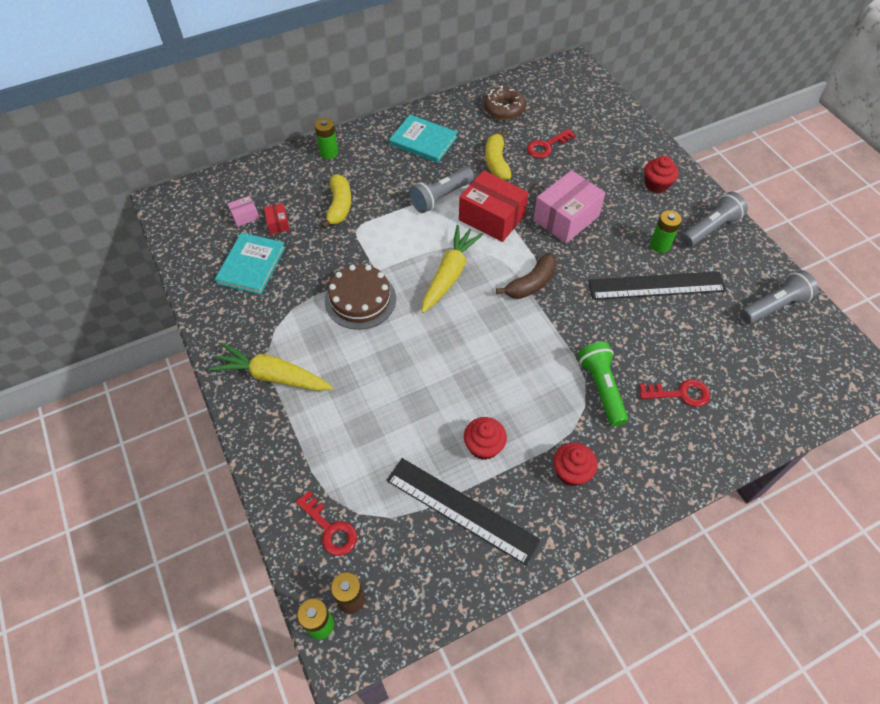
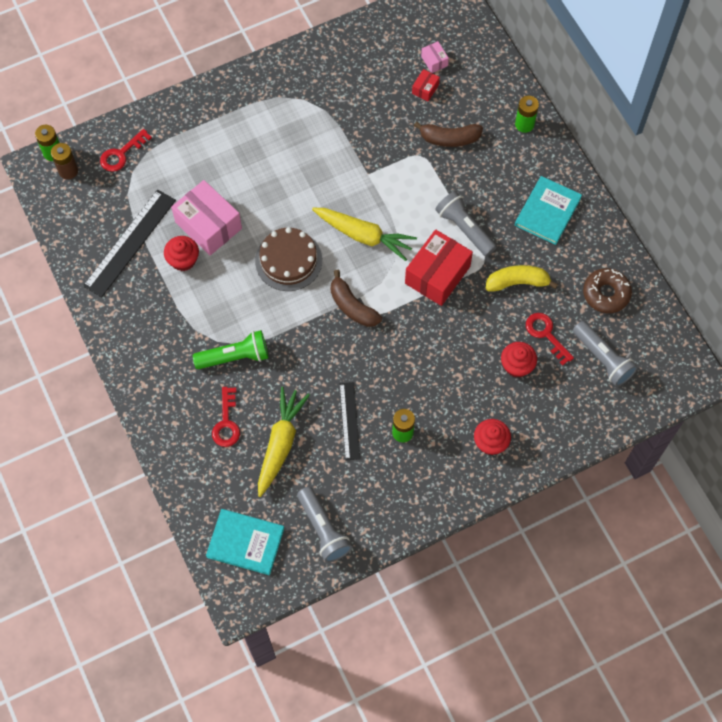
camera: 90 degrees right, 10 degrees up
yellow carrot [209,343,333,391] -> yellow carrot moved to [258,387,310,497]
turquoise book [215,233,286,294] -> turquoise book moved to [206,509,284,575]
red box [264,203,290,234] -> red box turned 45 degrees counterclockwise [412,69,440,101]
yellow banana [321,174,351,229] -> brown banana [414,121,483,147]
brown cake [325,264,396,329] -> brown cake moved to [255,227,322,291]
pink box [533,170,606,243] -> pink box moved to [171,180,242,255]
red cupcake [553,442,597,486] -> red cupcake moved to [501,342,537,378]
black ruler [588,271,726,300] -> black ruler [340,382,360,460], size x0.61
grey flashlight [681,192,748,247] -> grey flashlight moved to [573,321,638,387]

